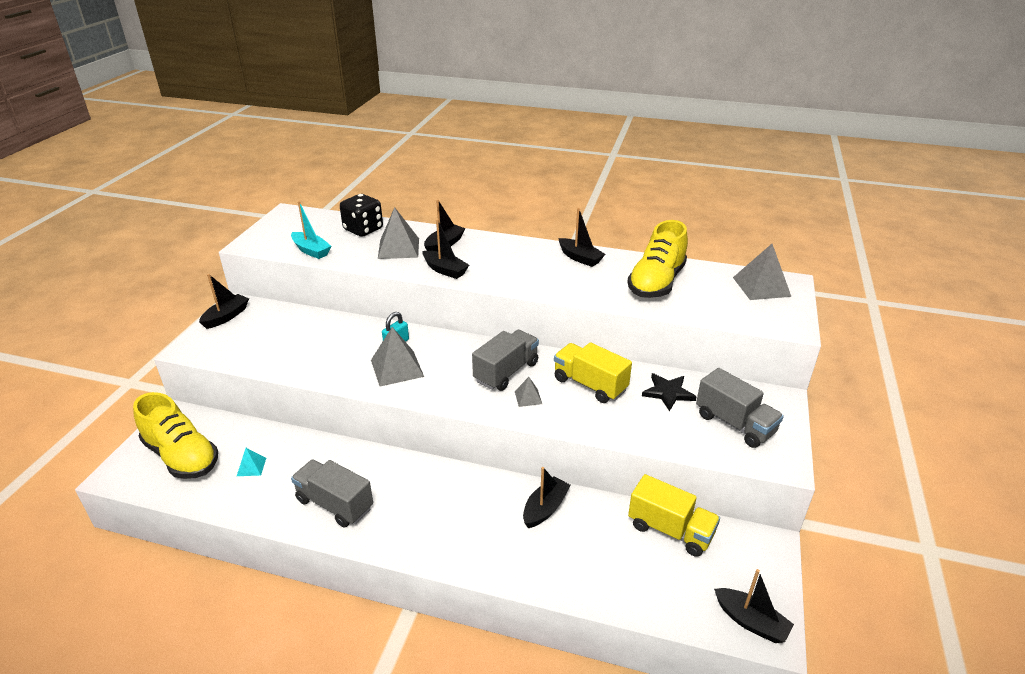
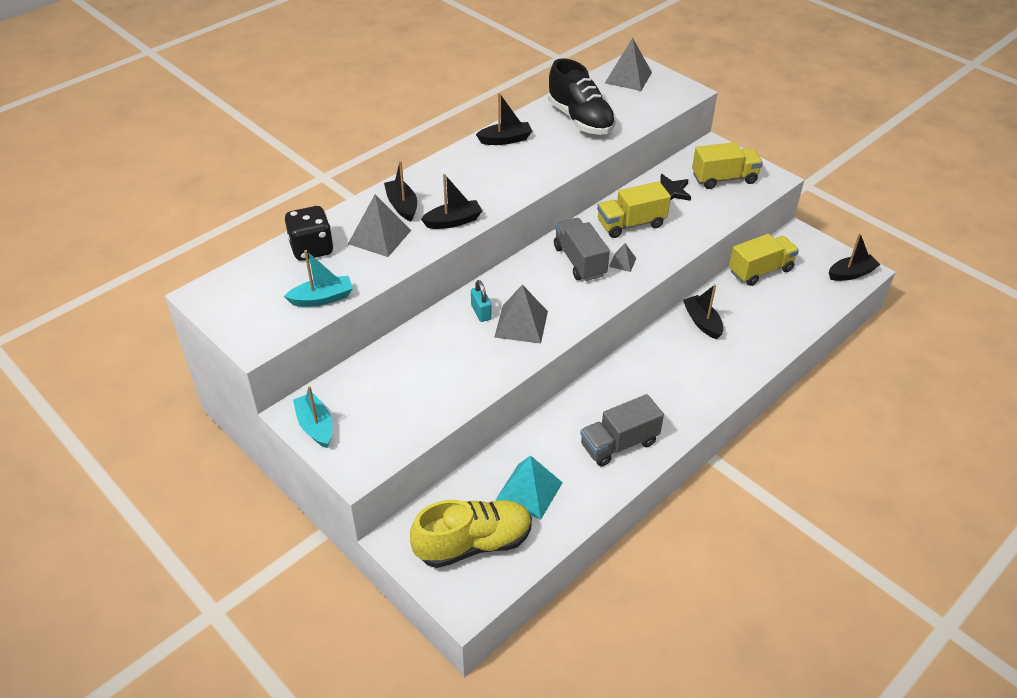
camera: 60 degrees left, 10 degrees up
black boat [199,274,249,329] -> turquoise boat [293,386,333,448]
turquoise pyramid [237,448,266,476] -> turquoise pyramid [496,455,563,520], size x1.97
yellow shoe [627,220,688,298] -> black shoe [548,58,616,135]
grey truck [696,368,784,448] -> yellow truck [692,142,763,189]

